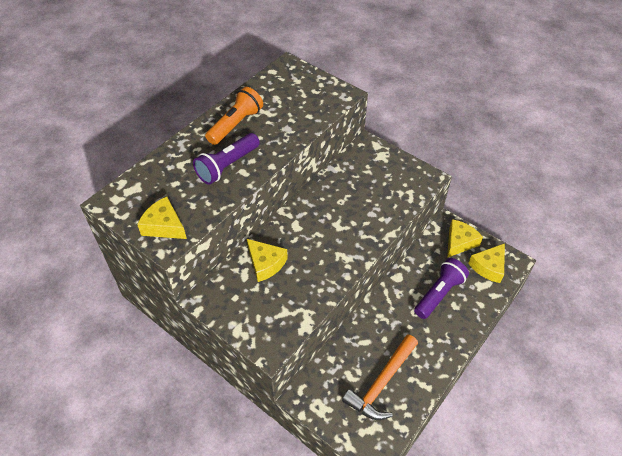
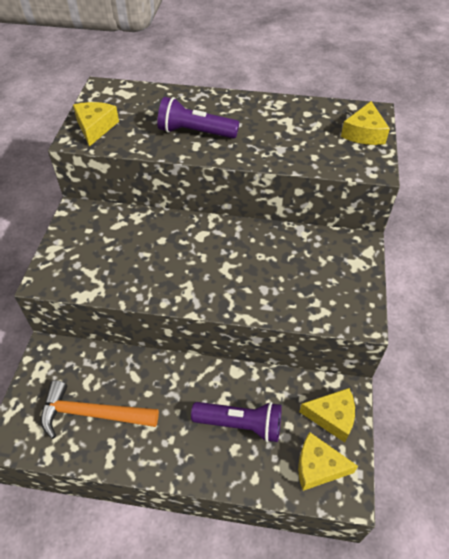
camera: 60 degrees right, 0 degrees up
orange flashlight [205,87,263,145] -> none
yellow cheese [247,239,288,282] -> yellow cheese moved to [341,101,390,145]

